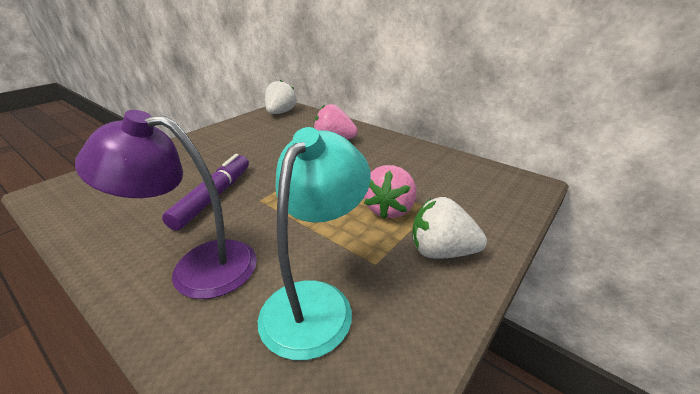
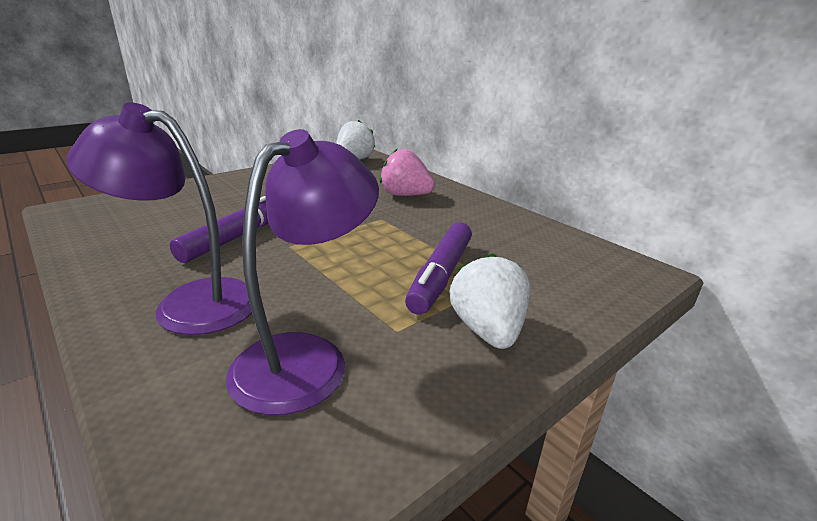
camera: 10 degrees right, 5 degrees down
turquoise lamp [258,127,371,360] -> purple lamp [226,129,379,415]
pink strawberry [364,165,417,219] -> purple marker [405,222,472,315]
white strawberry [412,197,487,259] -> white strawberry turned 60 degrees clockwise [449,253,531,349]

